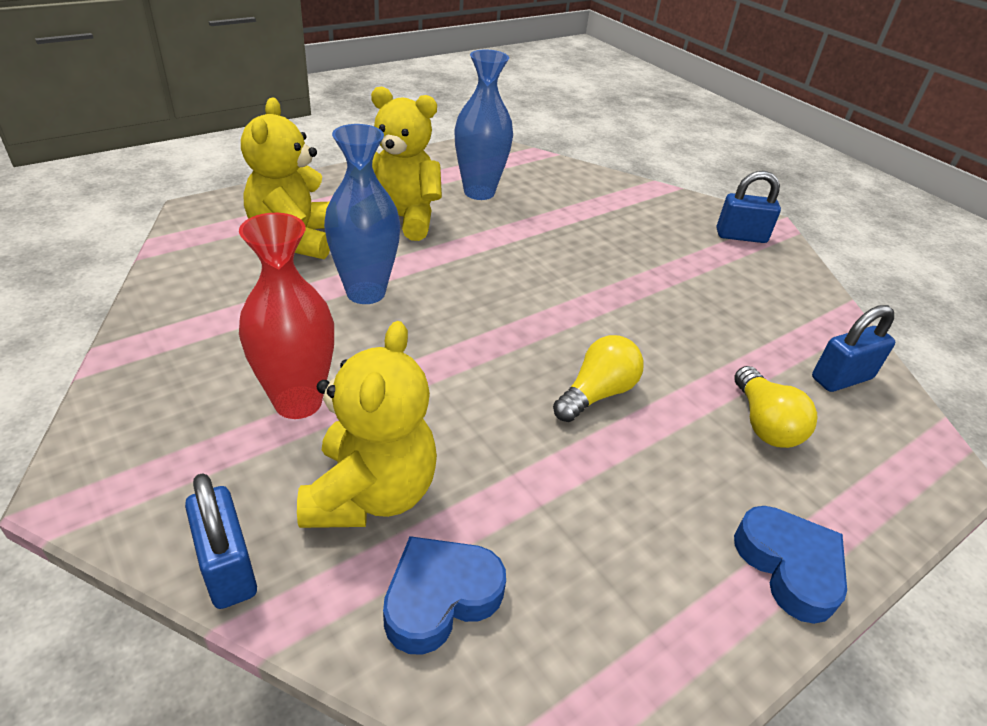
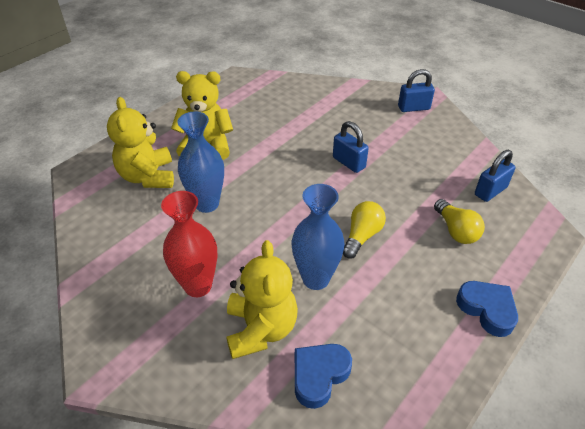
camera: 10 degrees left, 5 degrees up
blue padlock [185,473,257,609] -> blue padlock moved to [333,121,369,173]
blue vase [454,49,513,200] -> blue vase moved to [292,184,345,290]

